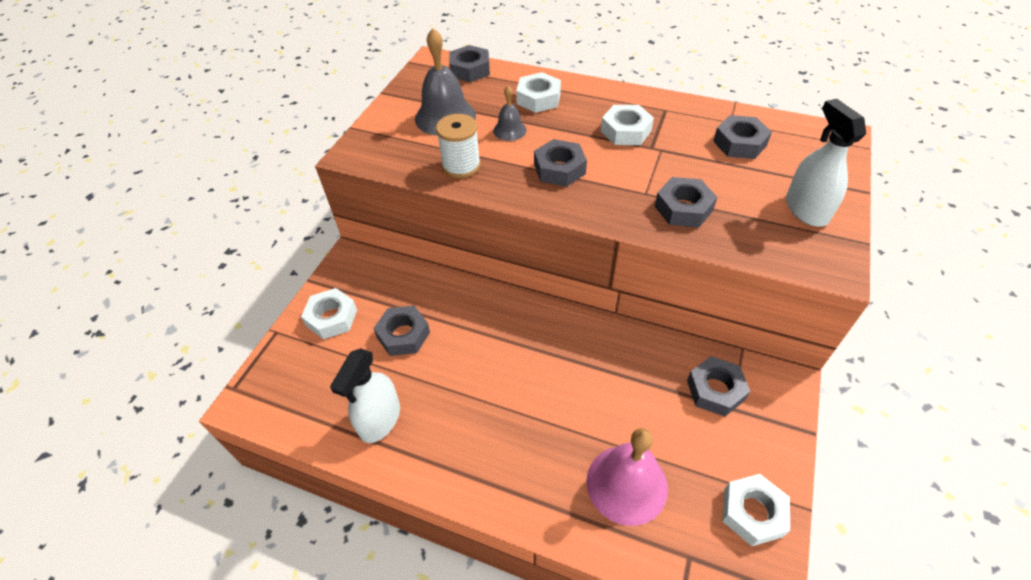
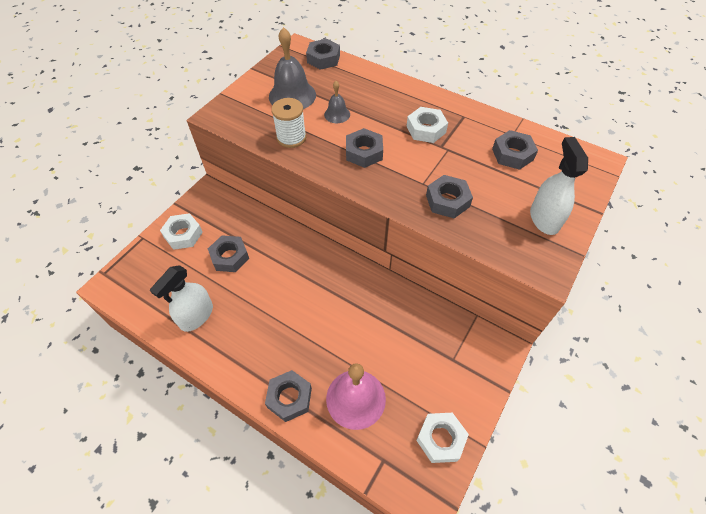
camera: 10 degrees right, 5 degrees up
white nut [516,72,561,113] -> none
grey nut [687,356,750,416] -> grey nut moved to [265,370,312,422]

